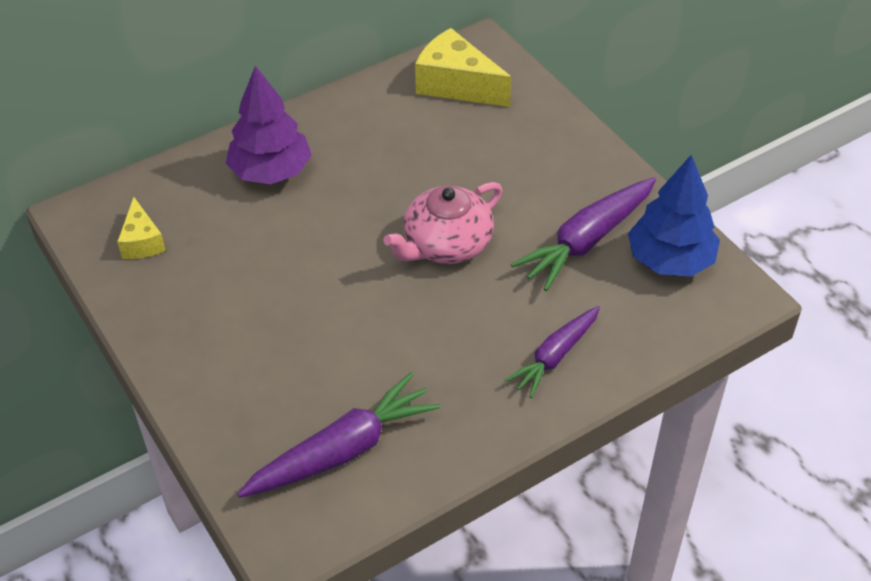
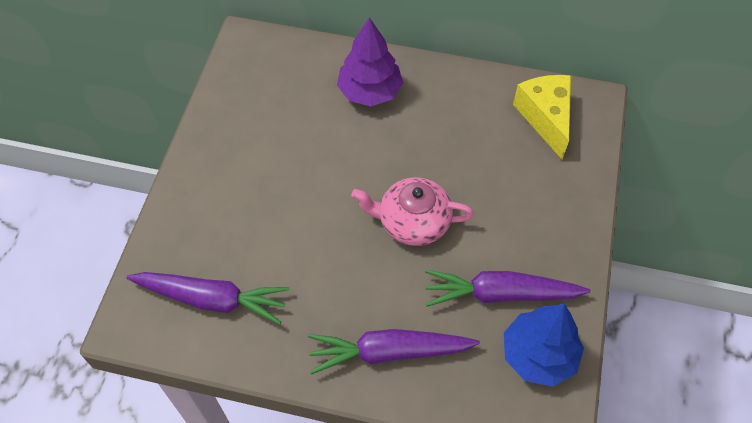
camera: 45 degrees right, 10 degrees up
yellow cheese [117,197,166,259] -> none
purple carrot [505,306,600,398] -> purple carrot [308,329,480,374], size x1.53

